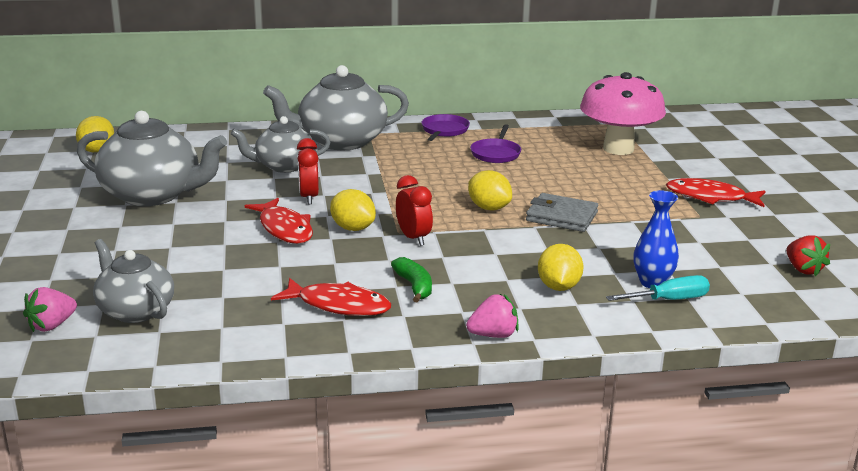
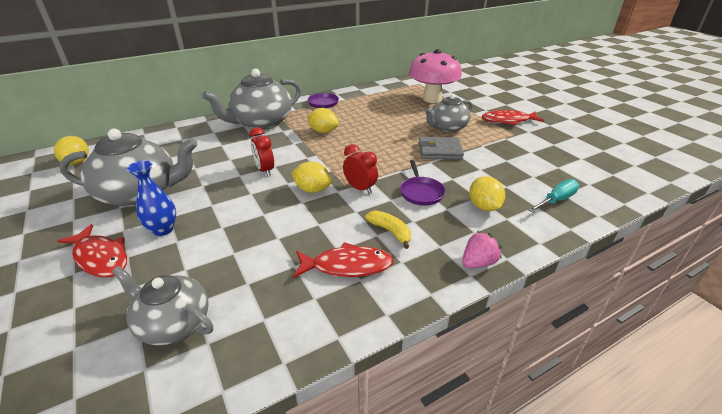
camera: 20 degrees left, 10 degrees up
pink strawberry [23,287,77,332] -> none
grey teapot [231,116,331,173] -> grey teapot moved to [424,94,473,132]
red fish [245,198,313,244] -> red fish moved to [57,224,127,277]
green banana [391,257,432,302] -> yellow banana [365,210,411,249]
yellow lemon [468,170,512,210] -> yellow lemon moved to [307,108,339,133]
purple pan [470,124,521,163] -> purple pan moved to [400,160,445,206]
blue vase [633,190,679,288] -> blue vase moved to [127,160,176,236]
red strawberry [786,235,830,277] -> none

